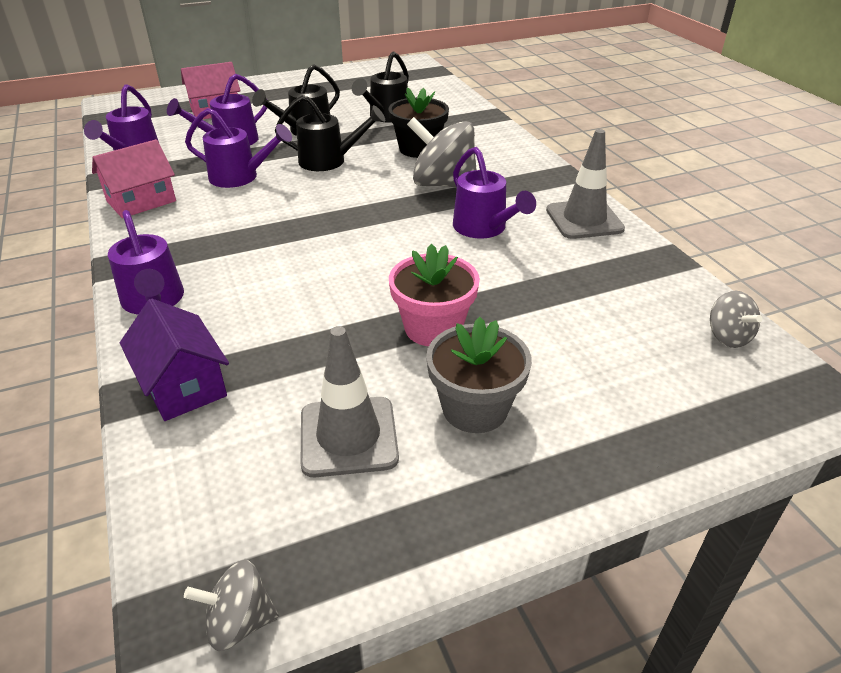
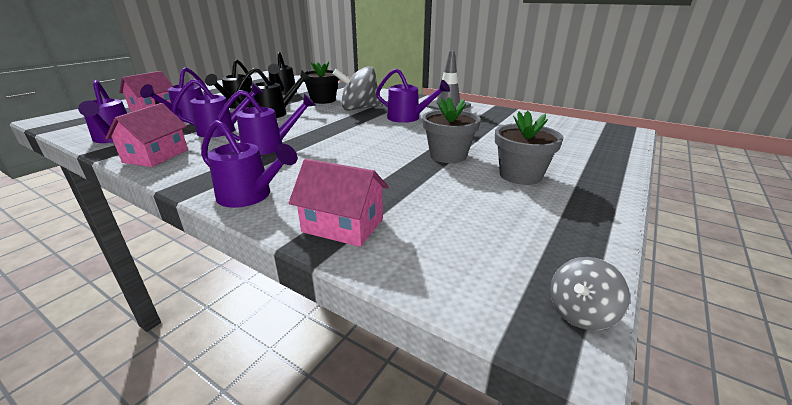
camera: 35 degrees left, 10 degrees down
purple house [120,299,229,421] -> pink house [289,159,389,247]
grey traffic cone [301,326,399,477] -> none
pink flower pot [389,244,480,346] -> grey flower pot [422,97,481,163]
grey spinning top [710,290,762,348] -> none
none -> purple watering can [217,90,316,155]

